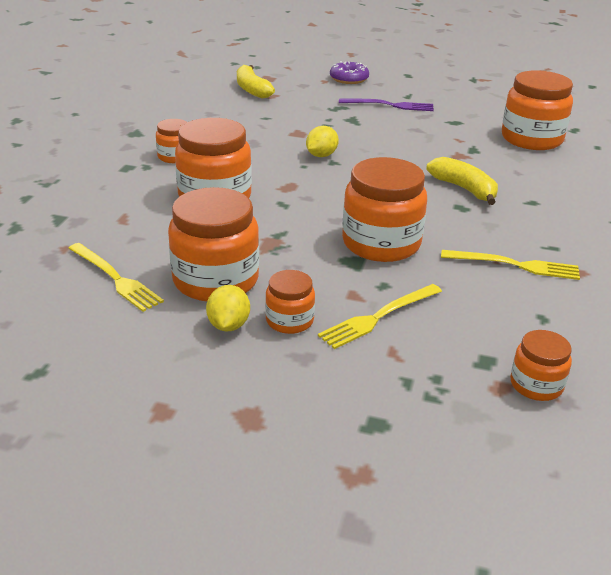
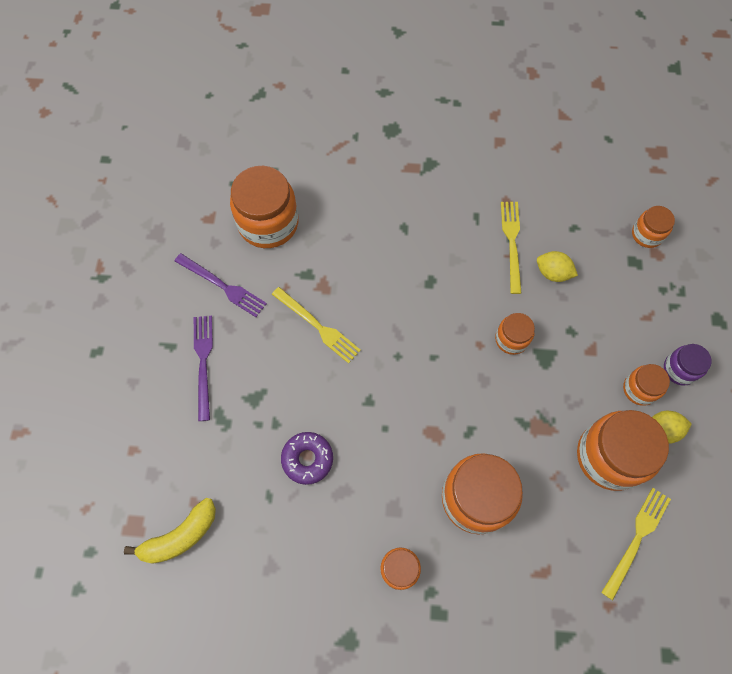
camera: 100 degrees left, 35 degrees up
yellow lemon [306,126,339,157] -> yellow lemon moved to [537,251,578,282]
yellow fork [318,284,442,349] -> yellow fork moved to [272,287,361,364]
purple donut [330,61,369,84] -> purple donut moved to [281,432,333,485]
orange jar [342,157,427,262] -> orange jar [495,313,535,355], size x0.52
yellow banana [426,157,498,205] -> none
none -> purple fork [175,253,267,317]
none -> purple jar [664,344,711,386]

